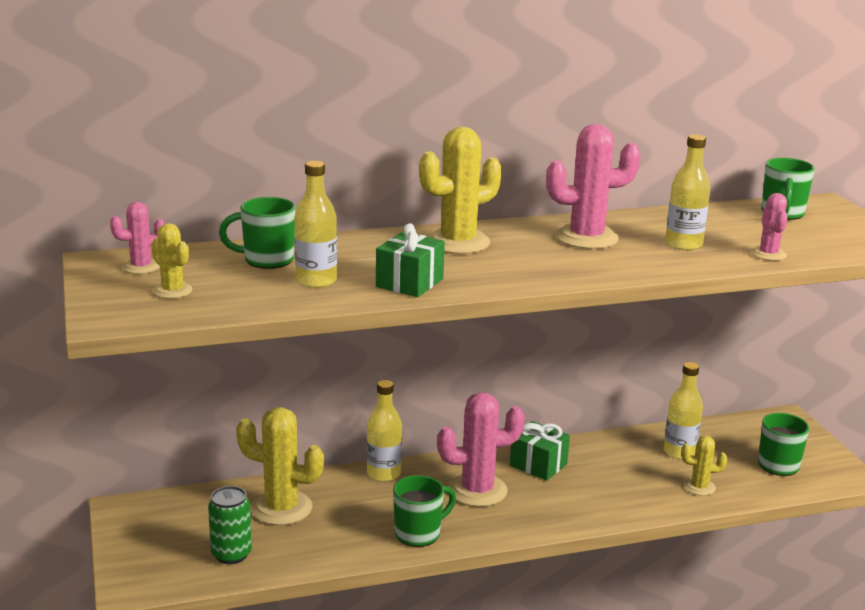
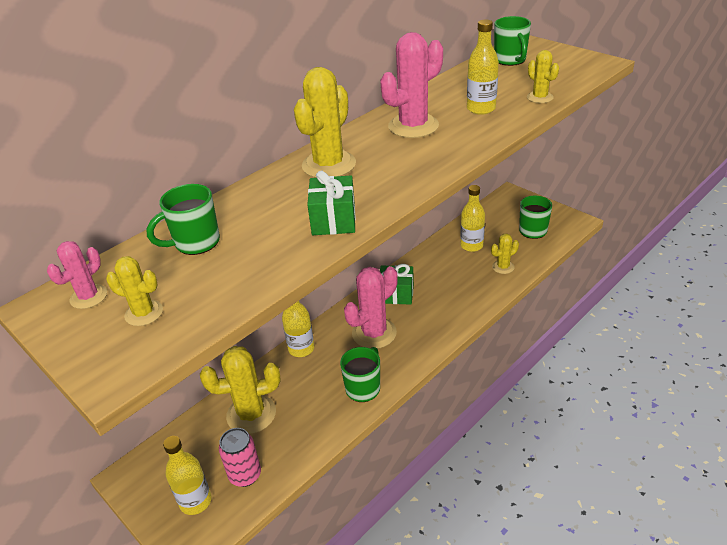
camera: 25 degrees left, 15 degrees up
green can [208,486,252,564] -> pink can [219,428,261,487]
yellow bottle [295,160,337,288] -> yellow bottle moved to [163,436,211,515]
pink cactus [751,193,788,261] -> yellow cactus [527,50,559,103]

